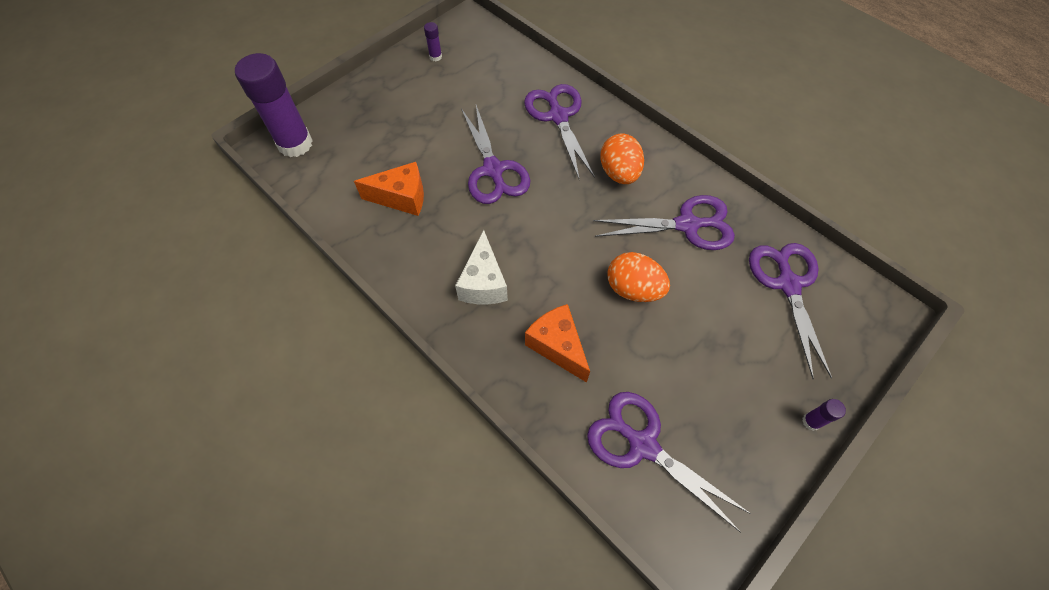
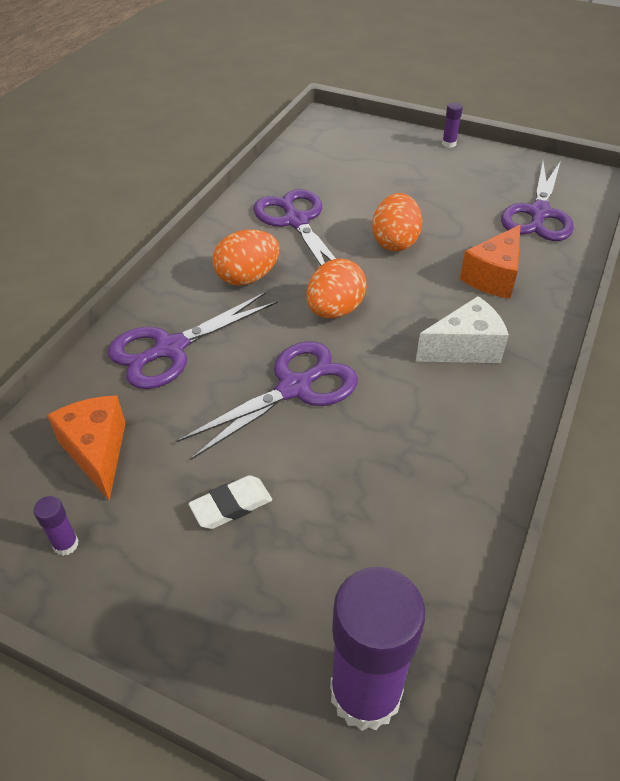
camera: 110 degrees left, 15 degrees down
orange cheese [354,162,424,216] -> orange cheese moved to [47,396,126,500]
purple scissors [749,243,832,379] -> none
none -> white eraser [188,475,272,529]
none -> orange egg [307,259,366,318]

